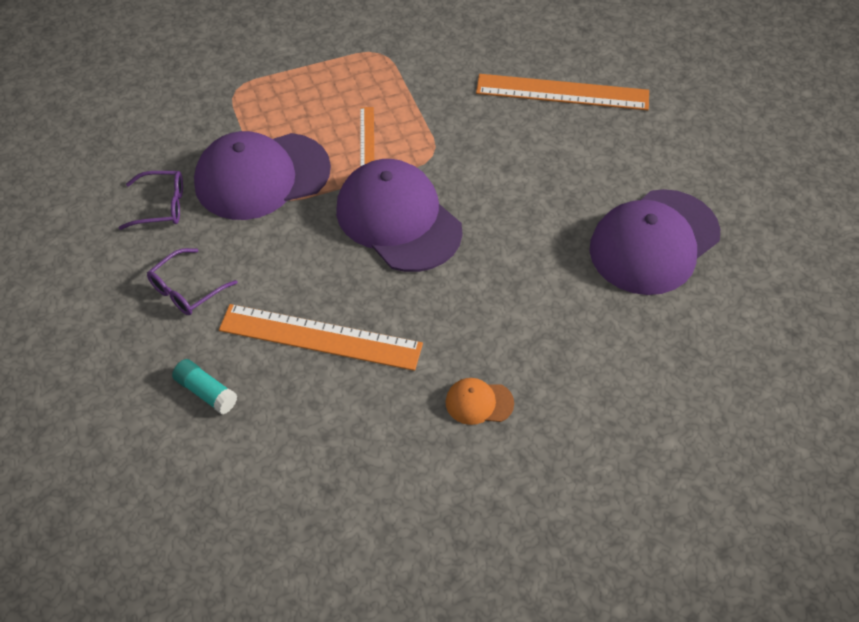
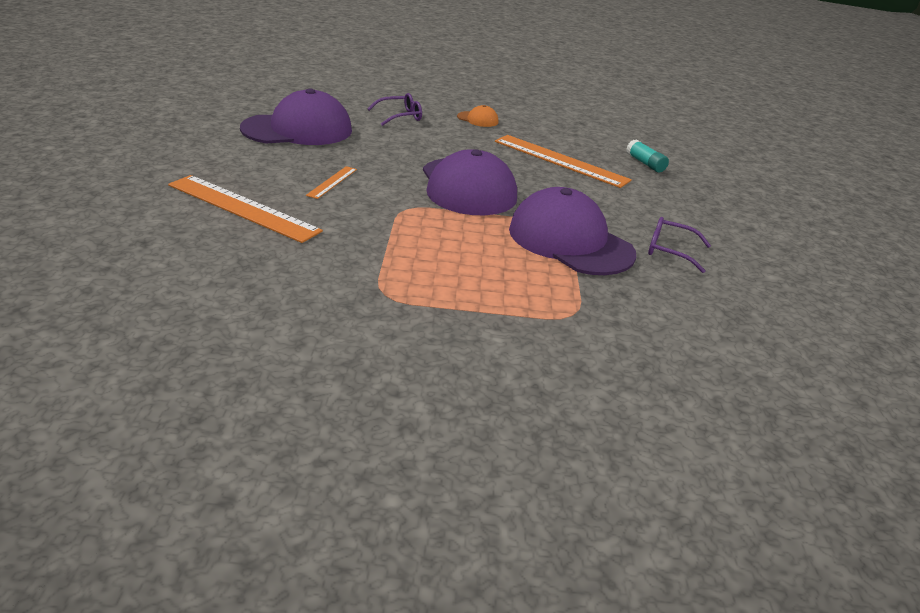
camera: 160 degrees left, 20 degrees down
purple glasses [147,248,238,315] -> purple glasses moved to [368,93,422,126]
purple cap [194,131,331,220] -> purple cap turned 135 degrees counterclockwise [509,187,636,275]
orange ruler [360,107,374,167] -> orange ruler moved to [306,166,357,199]

